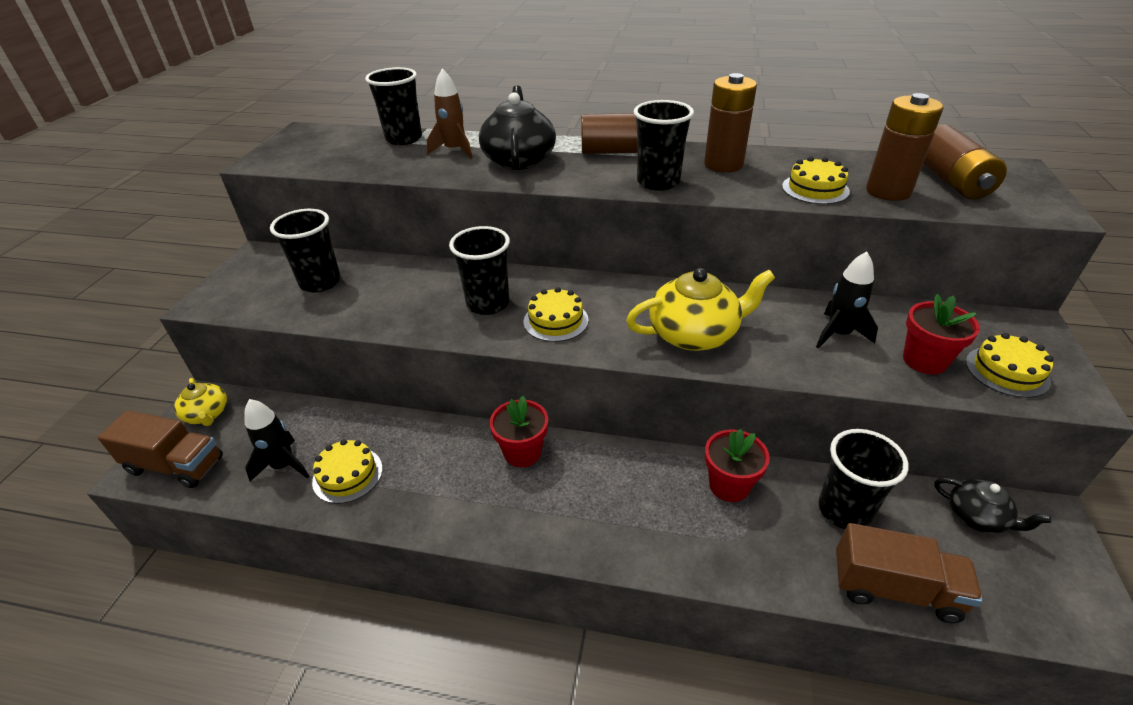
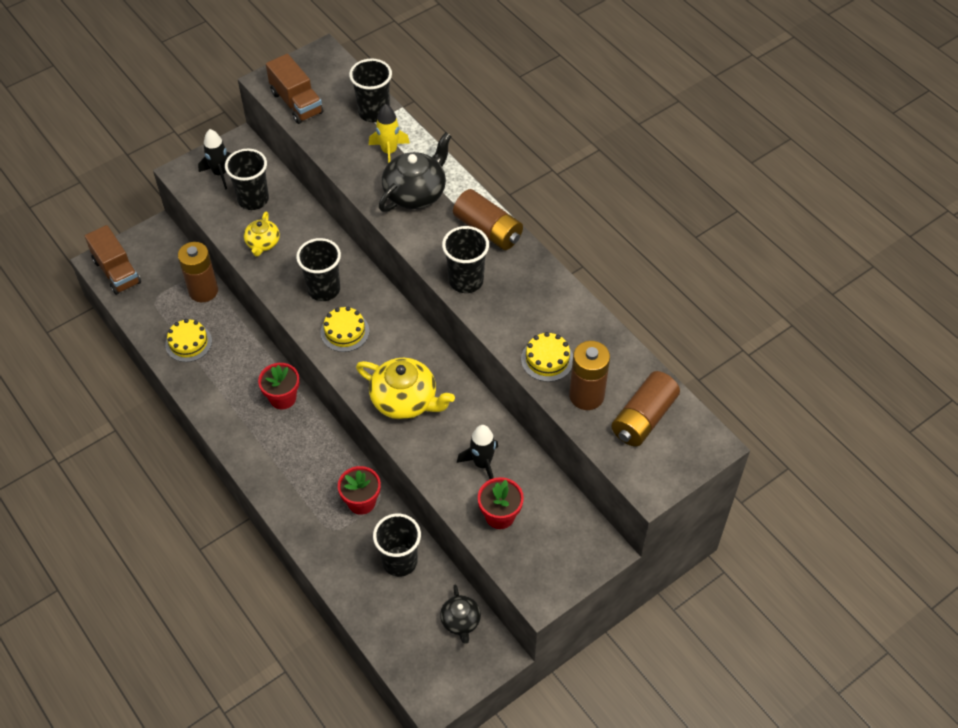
camera: 40 degrees right, 15 degrees up
yellow teapot [174,378,227,426] -> yellow teapot moved to [244,211,280,257]
black rocket [244,399,310,482] -> black rocket moved to [198,129,232,190]
brown rocket [427,69,473,159] -> yellow rocket [369,104,410,163]
brown battery [704,73,757,173] -> brown battery moved to [178,242,218,302]
brown truck [836,523,983,623] -> brown truck moved to [266,54,323,124]
yellow cake [966,333,1054,398] -> none

